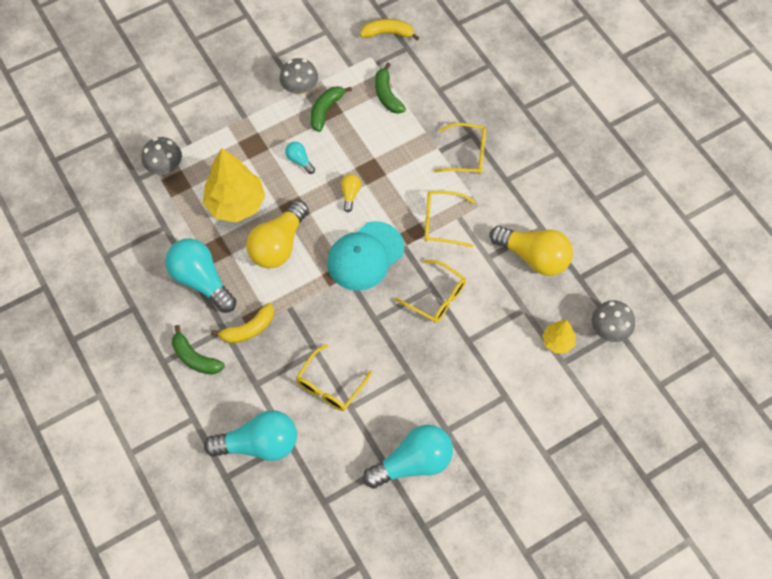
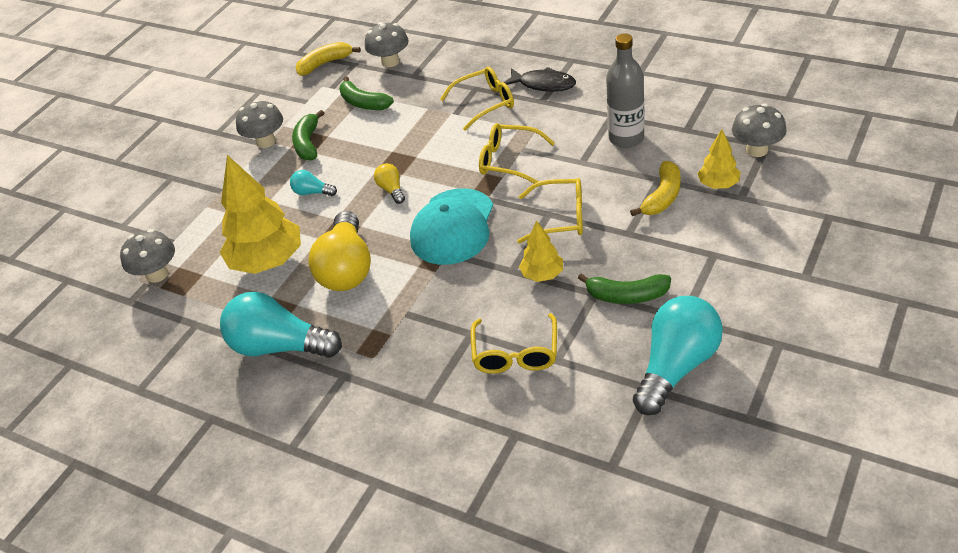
camera: 25 degrees left, 20 degrees down
green banana [172,325,225,375] -> green banana moved to [578,273,671,304]
turquoise light bulb [204,410,297,461] -> none
yellow banana [211,303,274,343] -> yellow banana moved to [630,161,681,216]
yellow glasses [424,191,475,248] -> yellow glasses turned 45 degrees clockwise [479,123,555,184]
yellow light bulb [490,226,573,276] -> grey bottle [606,34,645,148]
none -> grey mushroom [365,22,409,67]
none -> black fish [504,67,576,92]
none -> yellow tree [519,220,563,282]

